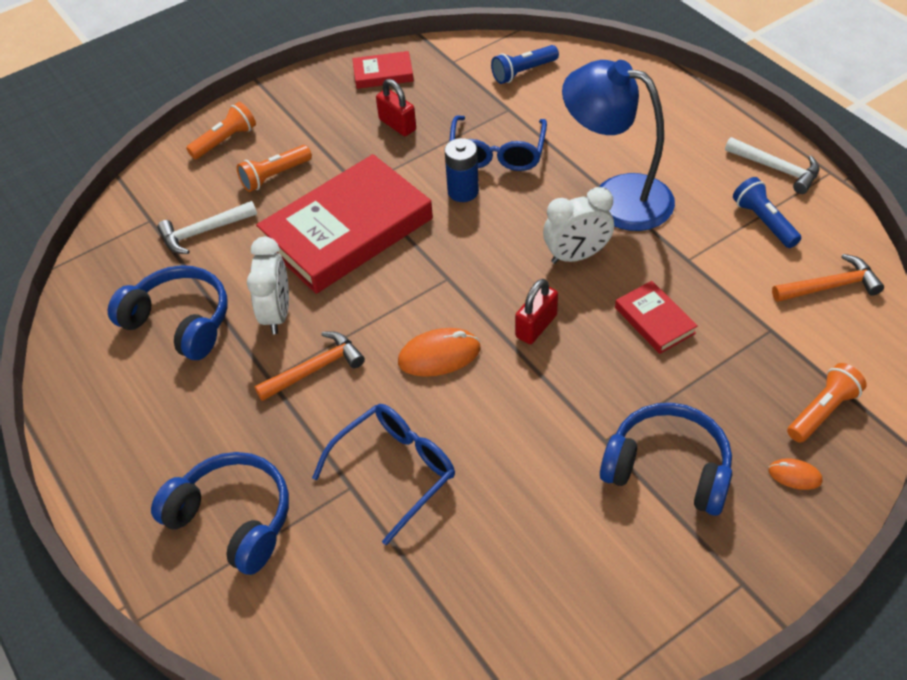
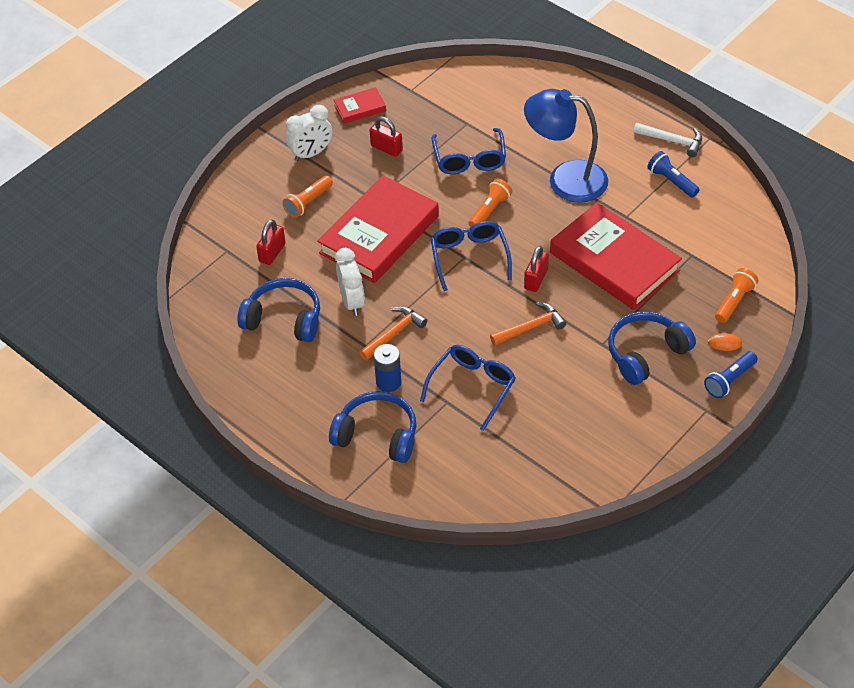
camera: 15 degrees left, 0 degrees up
white hammer [157,201,257,254] -> red padlock [256,219,286,265]
orange flashlight [186,102,256,159] -> orange flashlight moved to [468,179,512,227]
orange mouse [398,328,481,377] -> none
blue battery [444,138,479,202] -> blue battery moved to [374,344,401,392]
blue flashlight [491,45,559,84] -> blue flashlight moved to [704,351,757,398]
white clock [543,187,614,264] -> white clock moved to [286,105,332,161]
blue headphones [600,403,732,516] -> blue headphones turned 45 degrees counterclockwise [608,311,696,385]
red book [615,281,698,354] -> red book [550,202,682,310], size x2.24
orange hammer [772,254,884,302] -> orange hammer moved to [490,302,567,345]
none -> blue glasses [431,221,512,291]

